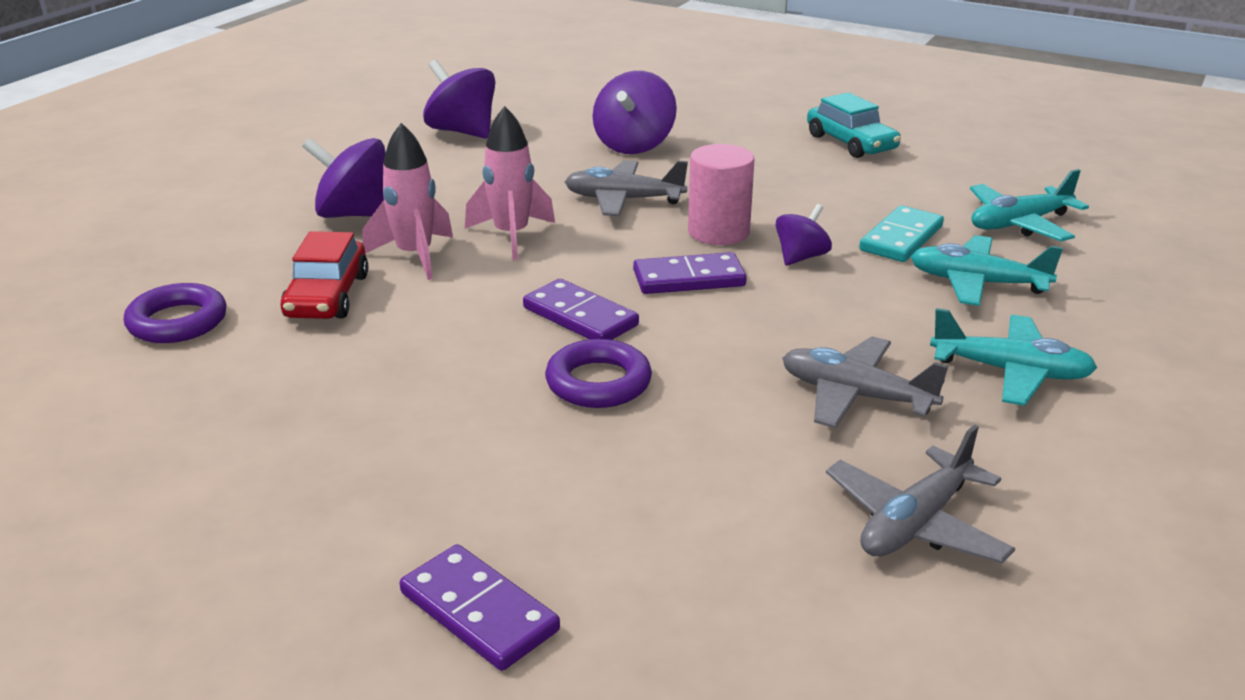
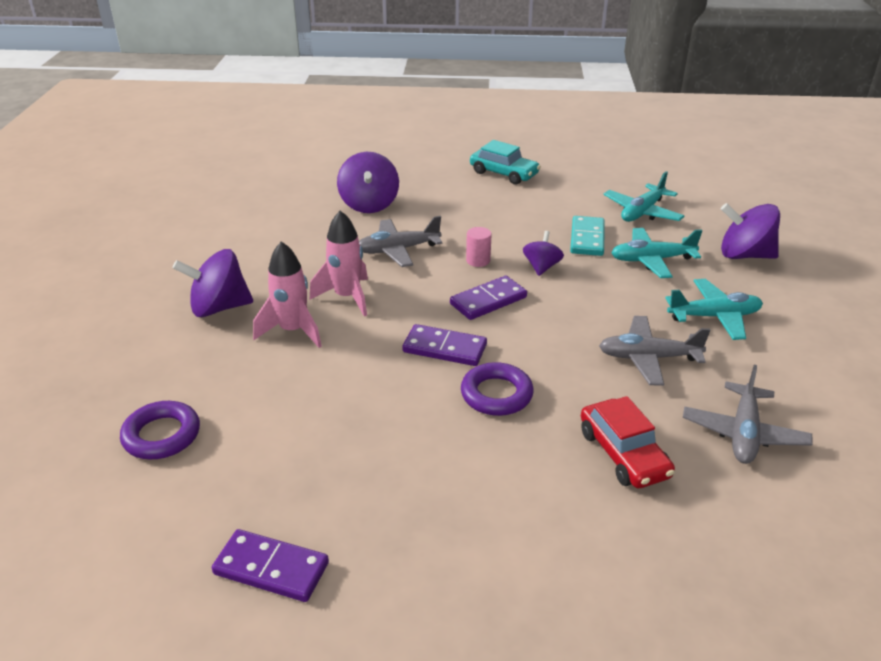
camera: 25 degrees left, 5 degrees up
red car [280,231,368,319] -> red car moved to [581,396,675,488]
purple domino [400,544,560,671] -> purple domino moved to [212,529,329,602]
purple spinning top [423,59,495,139] -> purple spinning top moved to [721,203,780,259]
pink cylinder [688,144,755,245] -> pink cylinder [466,227,492,267], size x0.57

